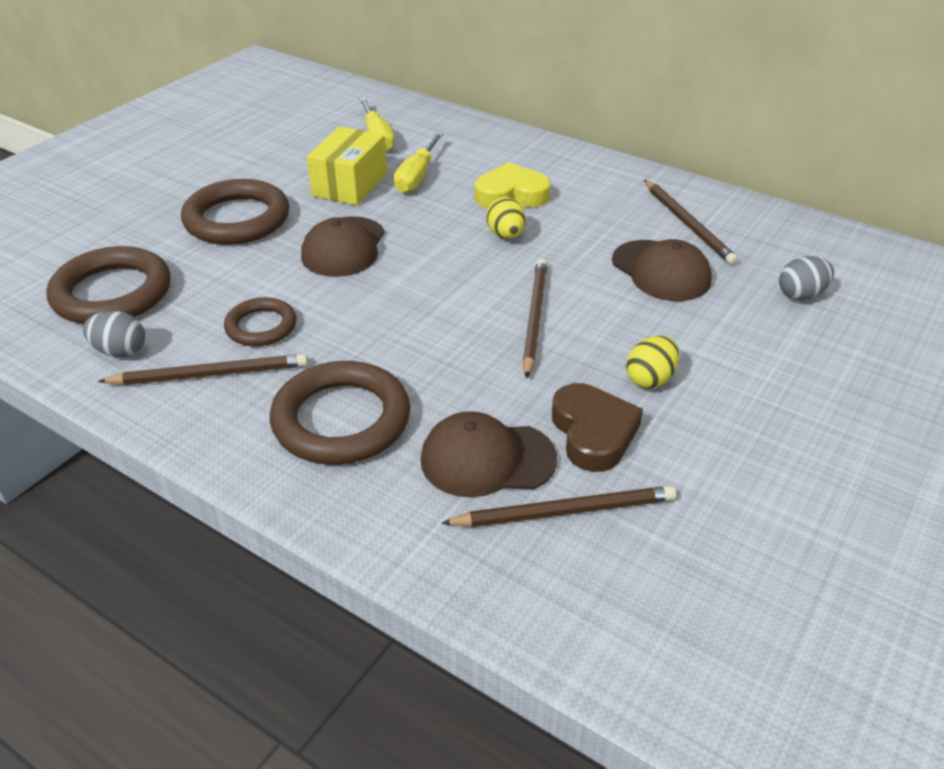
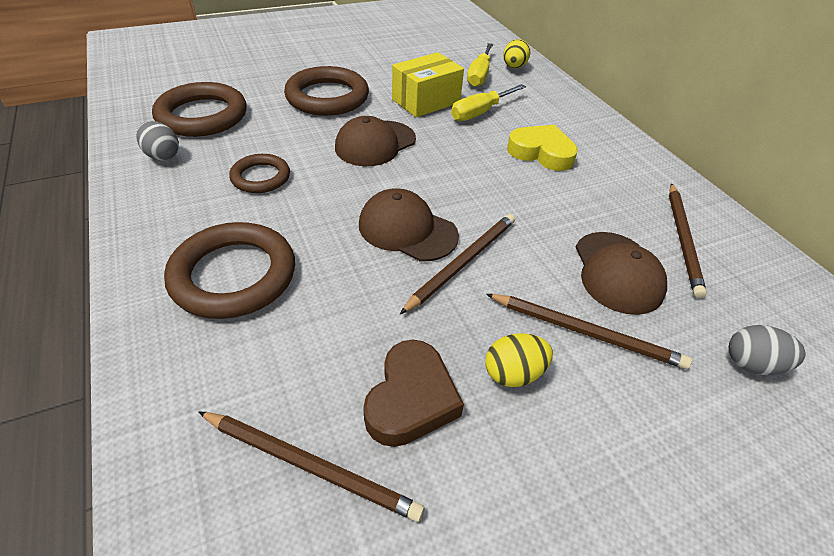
camera: 30 degrees right, 5 degrees up
brown pencil [98,354,308,385] -> brown pencil moved to [486,294,692,369]
brown cap [420,411,557,497] -> brown cap moved to [359,188,459,261]
yellow egg [486,197,526,239] -> yellow egg moved to [503,39,530,69]

